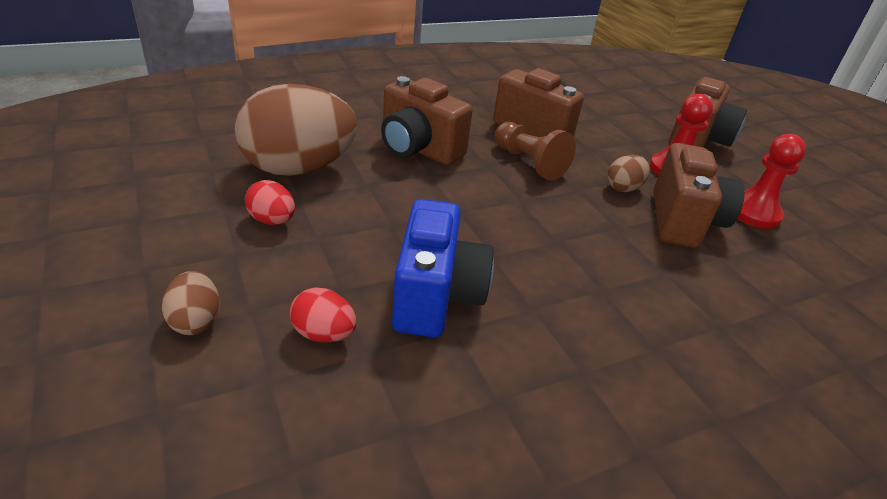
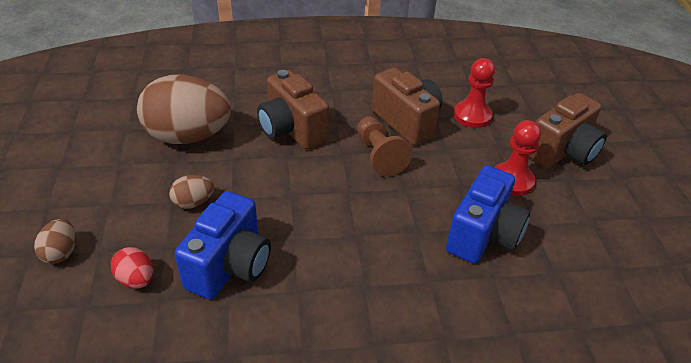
camera: 20 degrees right, 5 degrees up
red egg [245,180,295,225] -> none
brown egg [607,155,650,192] -> brown egg moved to [169,175,214,209]
brown camera [653,143,745,248] -> blue camera [446,165,530,264]
red pawn [738,134,806,229] -> red pawn moved to [453,58,495,128]

